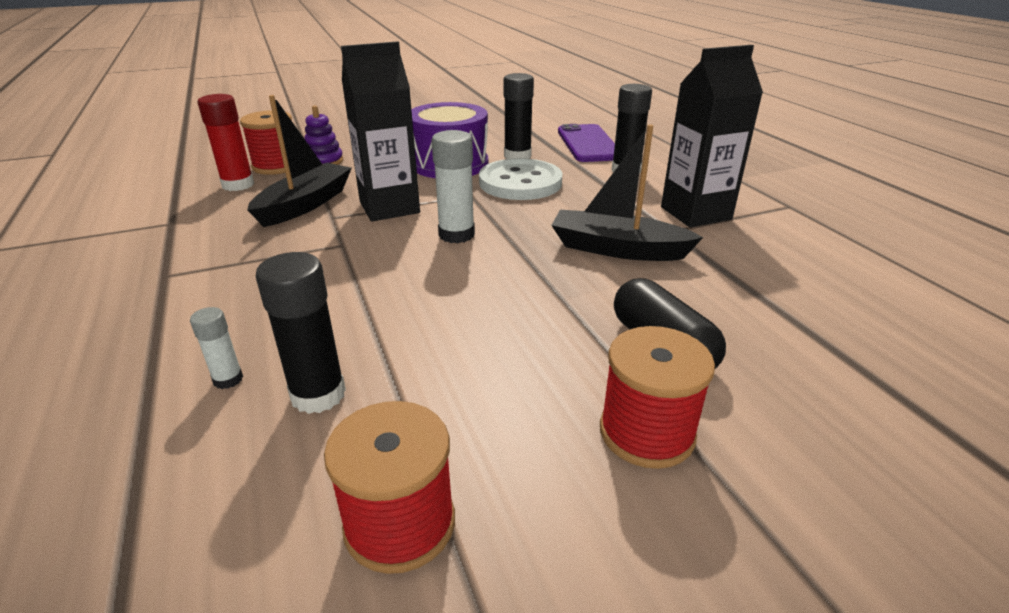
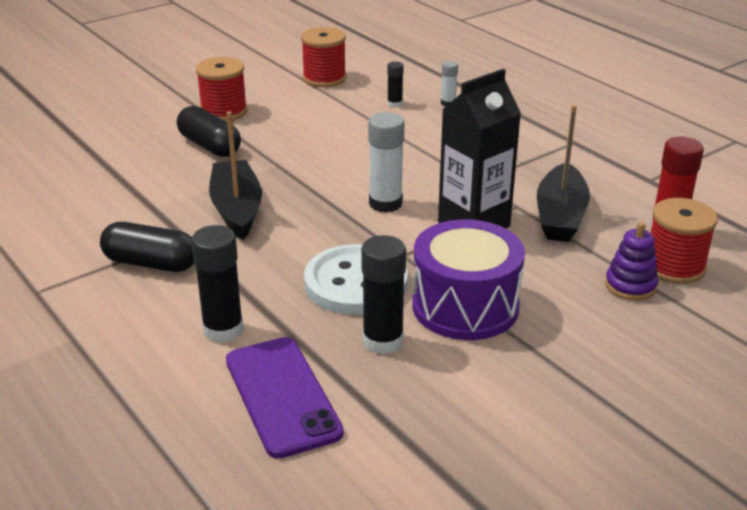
camera: 165 degrees right, 0 degrees up
black glue stick [256,252,346,414] -> black glue stick [387,61,404,108], size x0.55
black boat [551,124,703,261] -> black boat turned 105 degrees counterclockwise [209,112,262,240]
black carton [661,45,763,227] -> black capsule [100,222,194,272]

